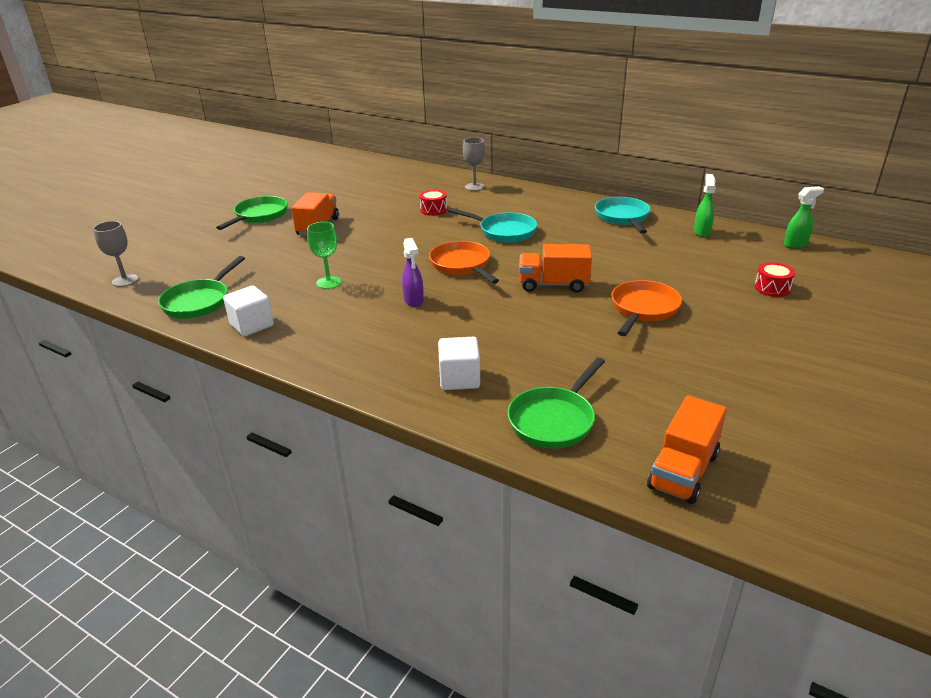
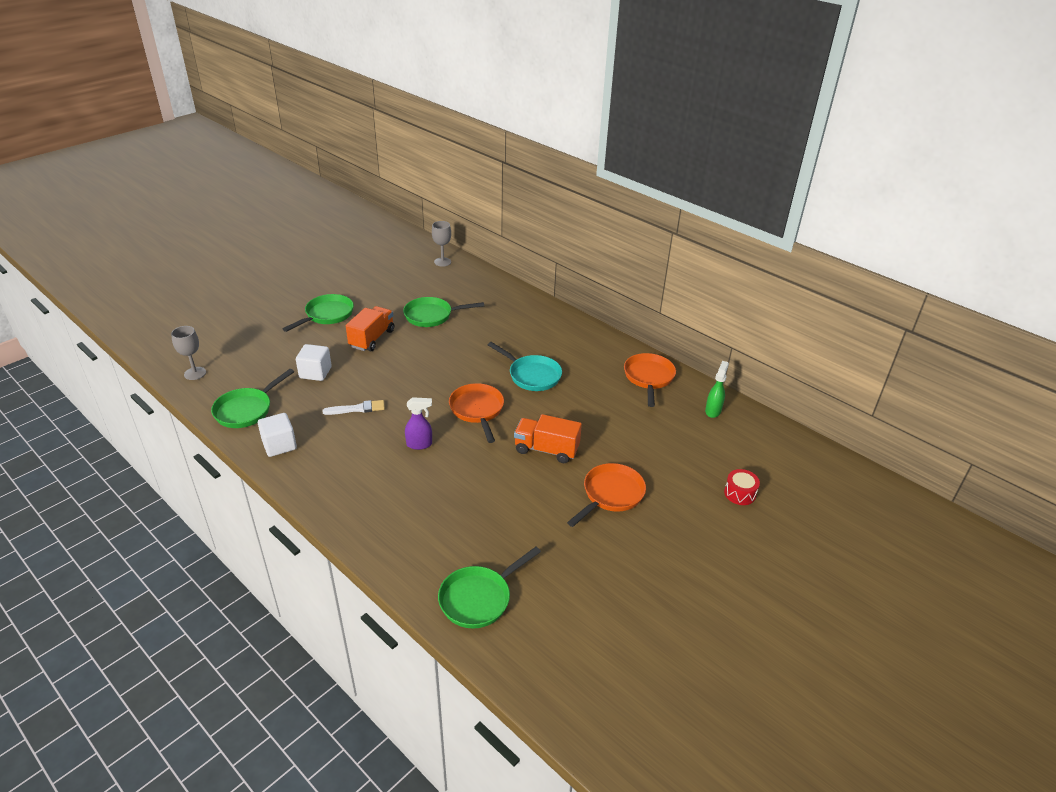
camera: 10 degrees right, 5 degrees up
green goblet [307,222,342,289] -> white brush [322,400,385,415]
purple spray bottle [402,238,424,307] -> purple spray bottle turned 90 degrees counterclockwise [405,397,432,450]
red drum [419,190,447,216] -> none
white cube [438,337,480,390] -> white cube moved to [296,344,332,381]
grey goblet [463,137,485,191] -> grey goblet moved to [432,221,451,267]
turquoise pan [595,197,651,234] -> orange pan [624,353,676,407]
orange truck [647,395,727,504] -> none
green spray bottle [784,186,824,249] -> none
none -> green pan [403,297,484,327]

